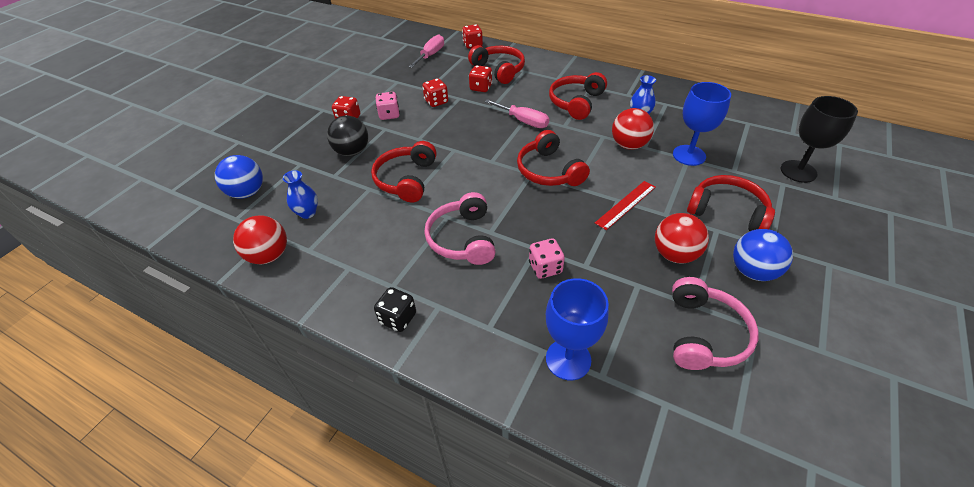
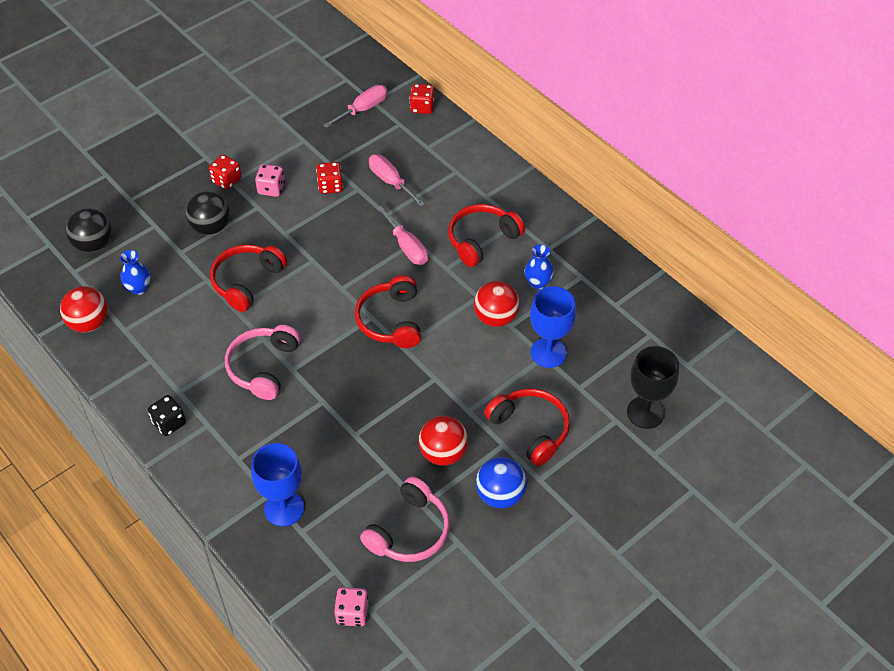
camera: 20 degrees right, 5 degrees up
blue ball [215,155,263,199] -> black ball [66,208,112,252]
red headphones [468,45,525,84] -> none
red dice [469,65,492,92] -> pink screwdriver [369,154,425,207]
pink dice [529,238,565,279] -> pink dice moved to [334,587,369,627]
red ruler [595,181,656,230] -> none

